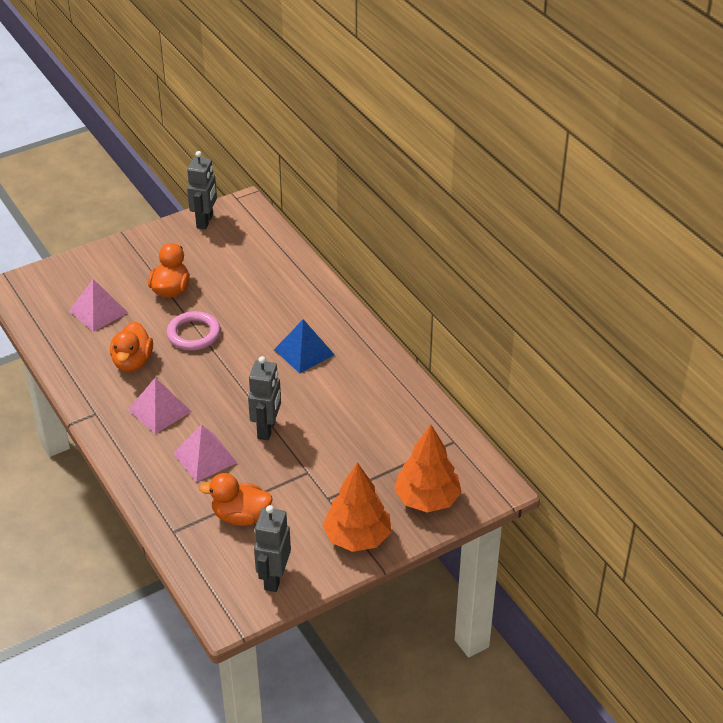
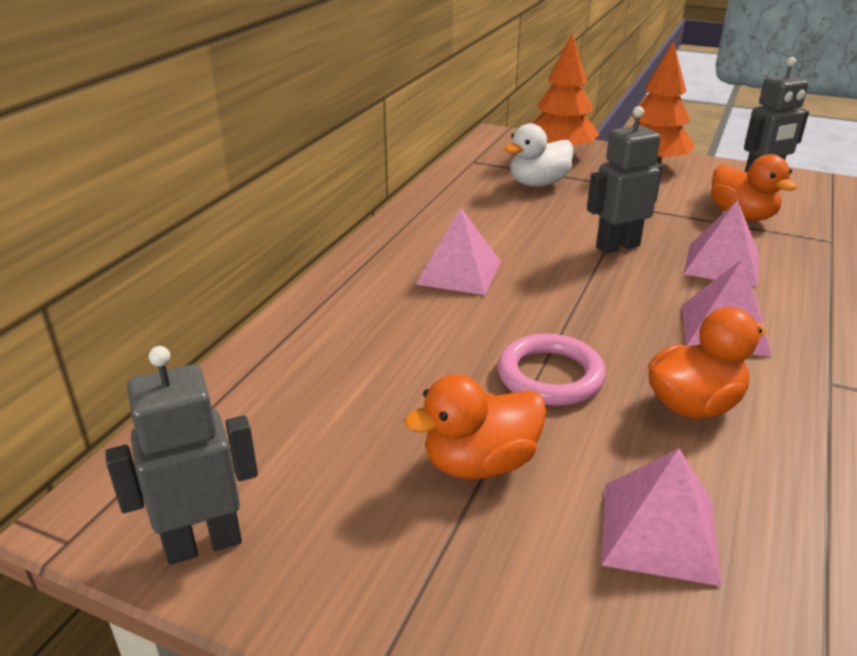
camera: 125 degrees left, 10 degrees down
blue pyramid [274,319,335,373] -> pink pyramid [416,208,501,295]
none -> white duck [504,123,573,187]

